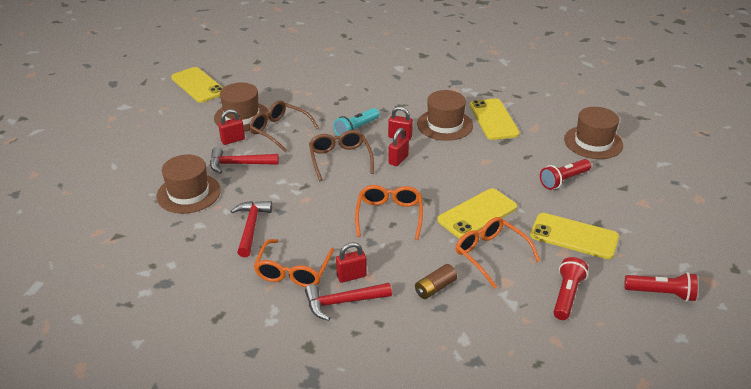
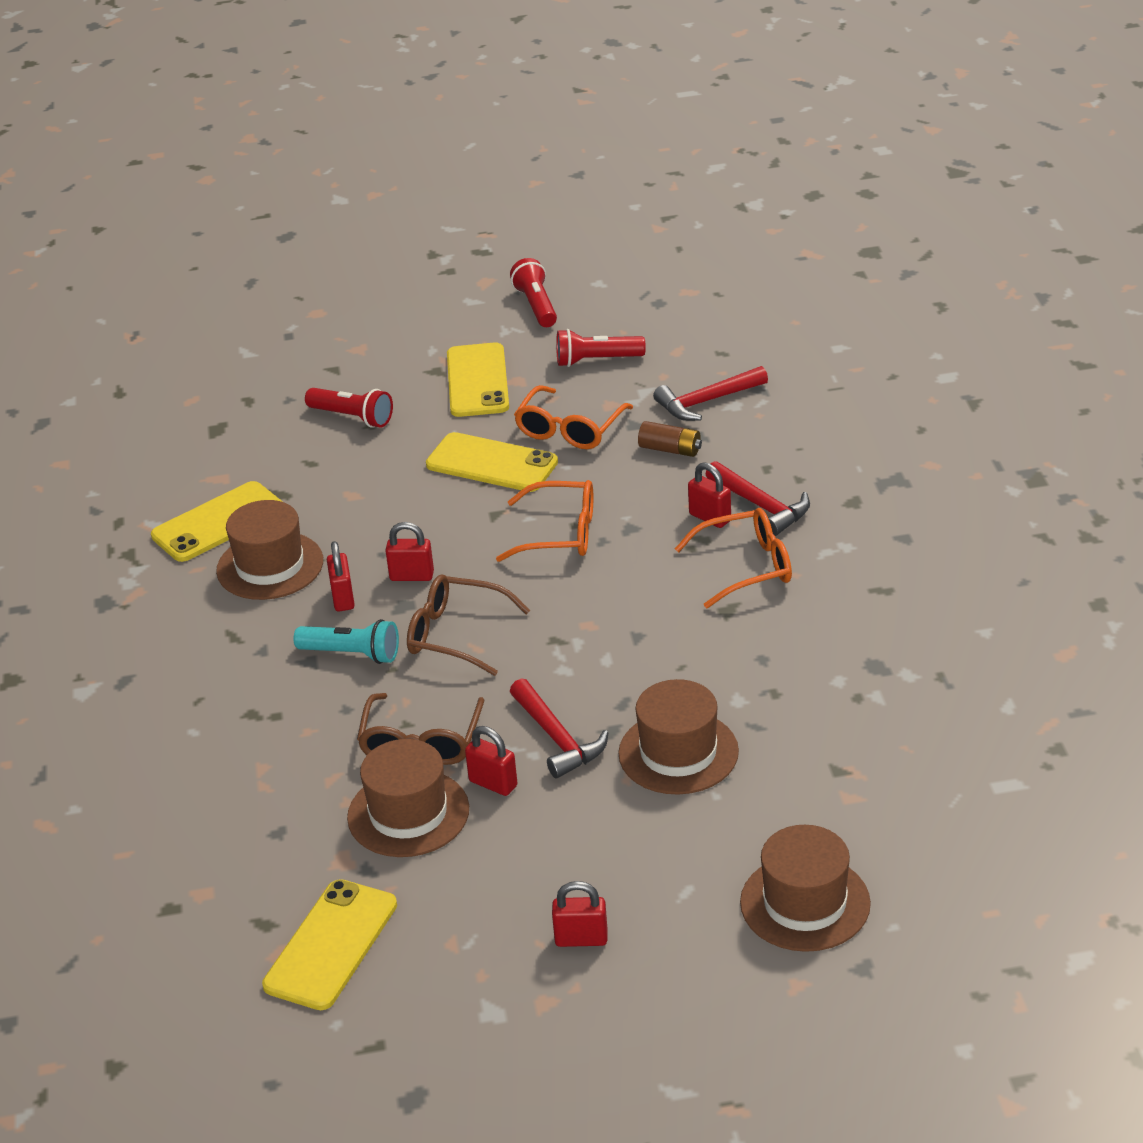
camera: 115 degrees left, 0 degrees up
red hammer [231,201,272,257] -> red hammer moved to [653,366,768,421]
brown glasses [309,130,374,181] -> brown glasses turned 60 degrees clockwise [407,575,530,676]
orange glasses [355,185,423,240] -> orange glasses turned 150 degrees counterclockwise [496,480,593,562]
brown hat [564,107,623,159] -> brown hat moved to [740,825,871,952]
none -> red padlock [552,881,608,947]

